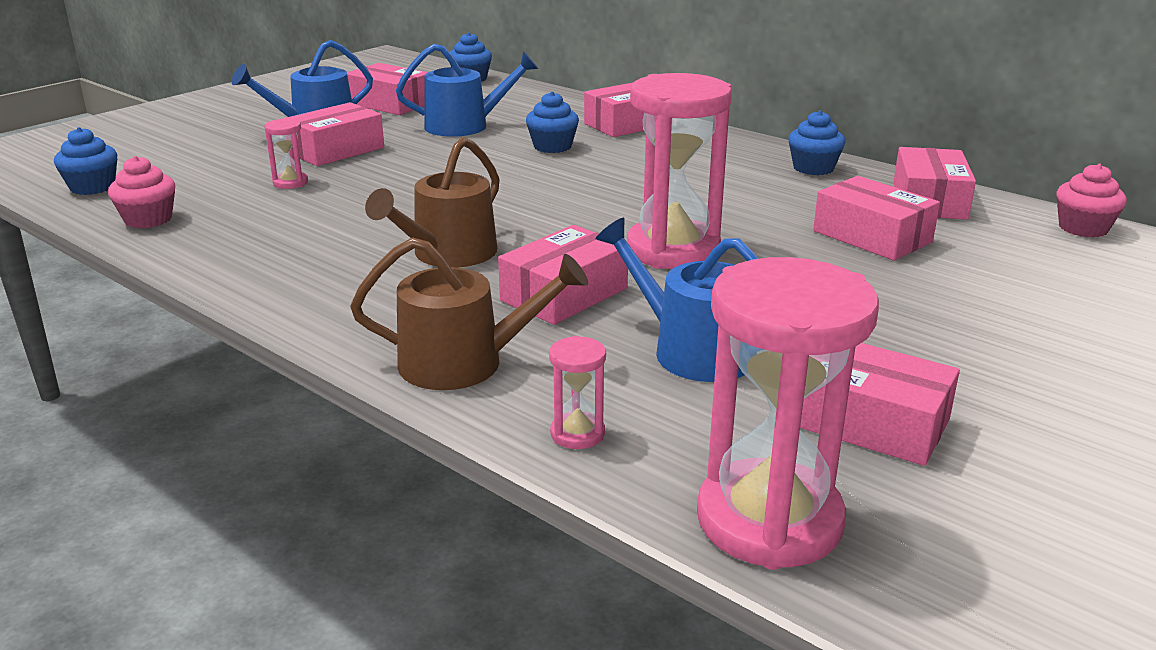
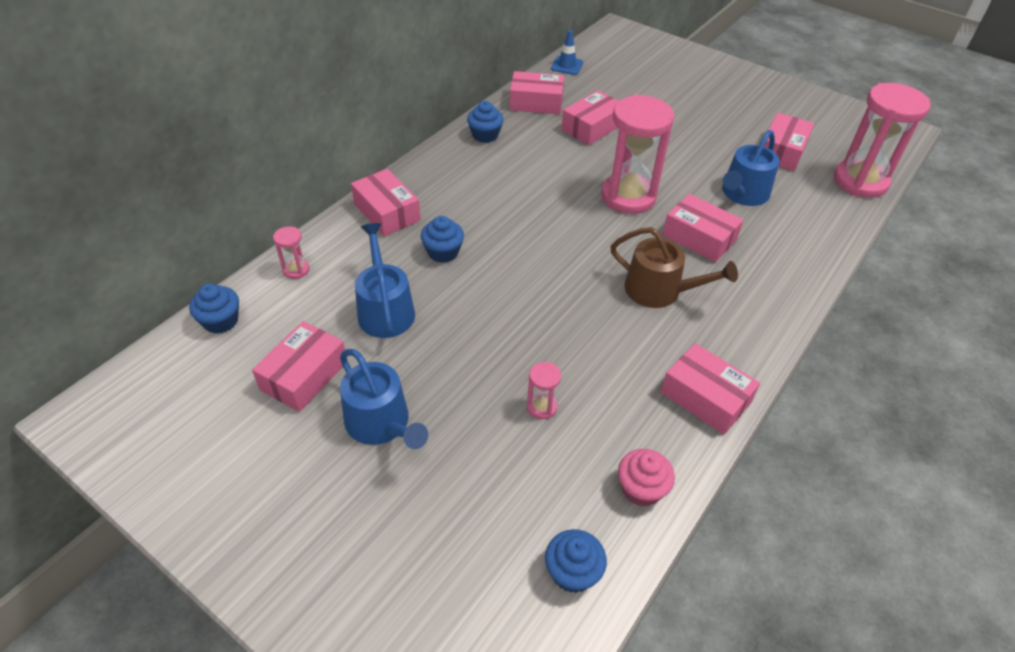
camera: 95 degrees left, 20 degrees up
pink box [283,102,384,166] -> pink box moved to [661,343,760,434]
brown watering can [350,237,588,390] -> none
pink hourglass [549,336,606,449] -> pink hourglass moved to [273,226,309,279]
pink cupcake [1056,164,1127,237] -> blue traffic cone [551,30,583,75]

